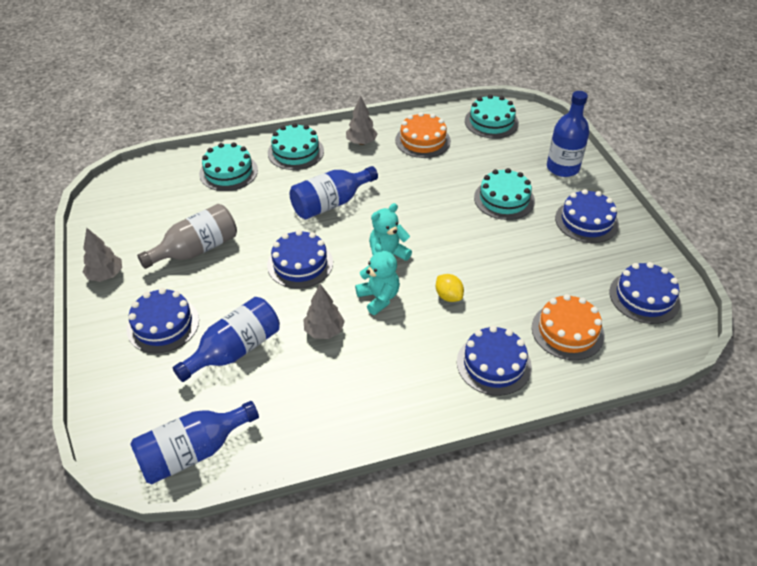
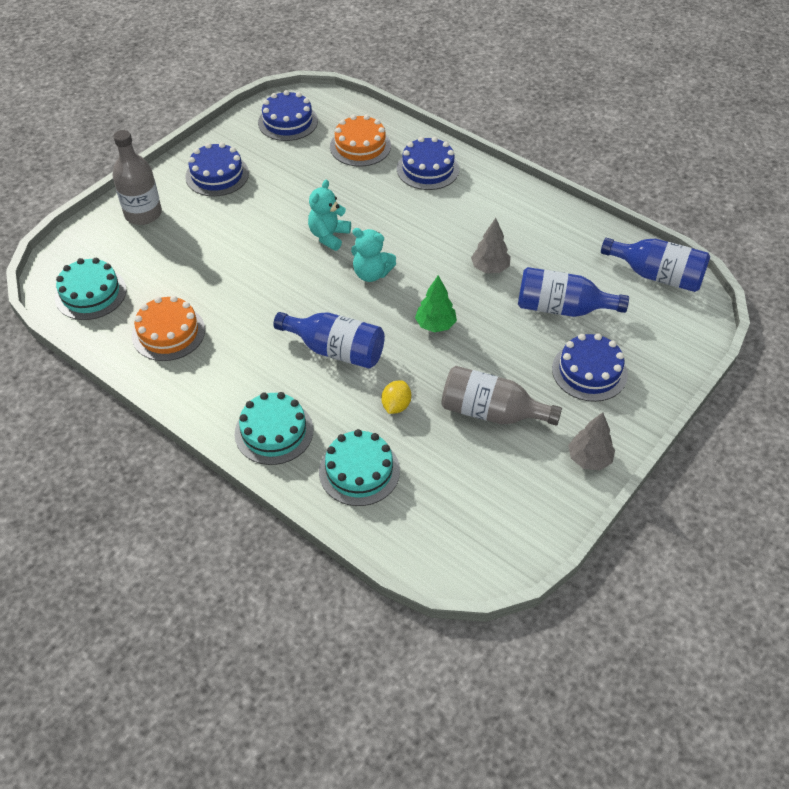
camera: 125 degrees left, 5 degrees up
blue cake [267,230,333,288] -> green tree [415,275,457,332]
grey tree [346,96,378,145] -> none
turquoise teddy bear [355,243,400,315] -> turquoise teddy bear moved to [308,180,351,251]
yellow lemon [436,274,464,302] -> yellow lemon moved to [382,381,411,414]
turquoise cake [474,168,535,220] -> none
blue bottle [547,91,589,177] -> grey bottle [112,130,162,225]

